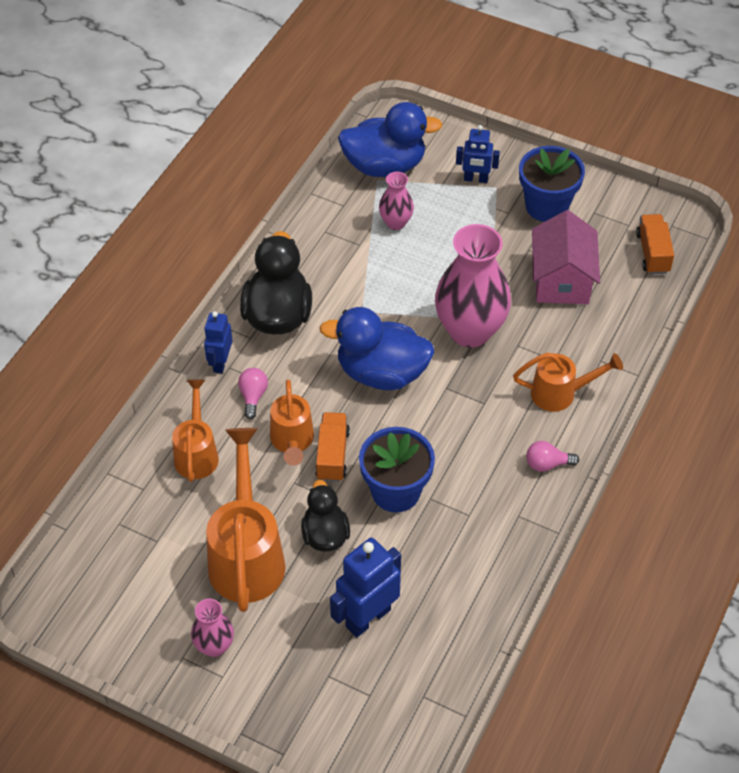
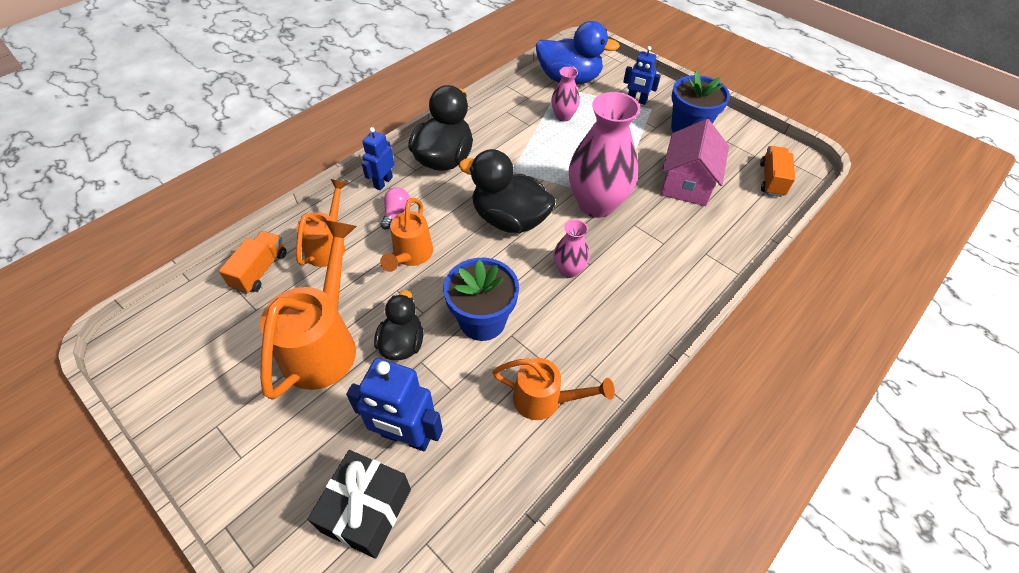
camera: 15 degrees right, 0 degrees up
pink vase [191,599,234,657] -> pink vase moved to [553,219,590,278]
orange truck [315,412,350,482] -> orange truck moved to [219,231,286,294]
blue duck [319,307,434,390] -> black duck [459,149,556,233]
blue robot [330,538,401,638] -> blue robot turned 135 degrees counterclockwise [346,358,443,451]
orange watering can [513,353,623,412] -> orange watering can moved to [492,358,615,420]
pink light bulb [526,441,579,472] -> none
none -> black gift [307,450,411,559]

